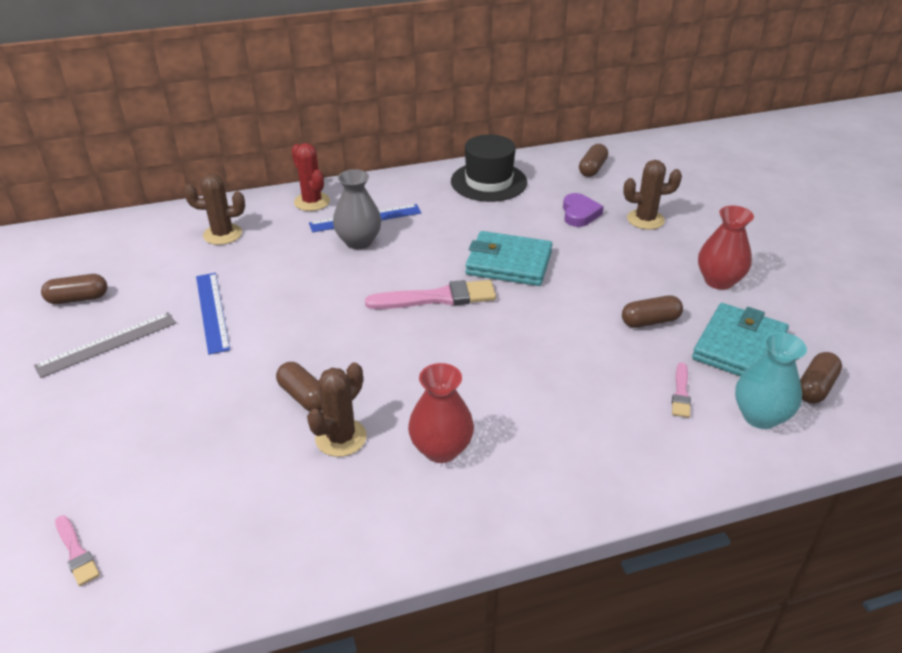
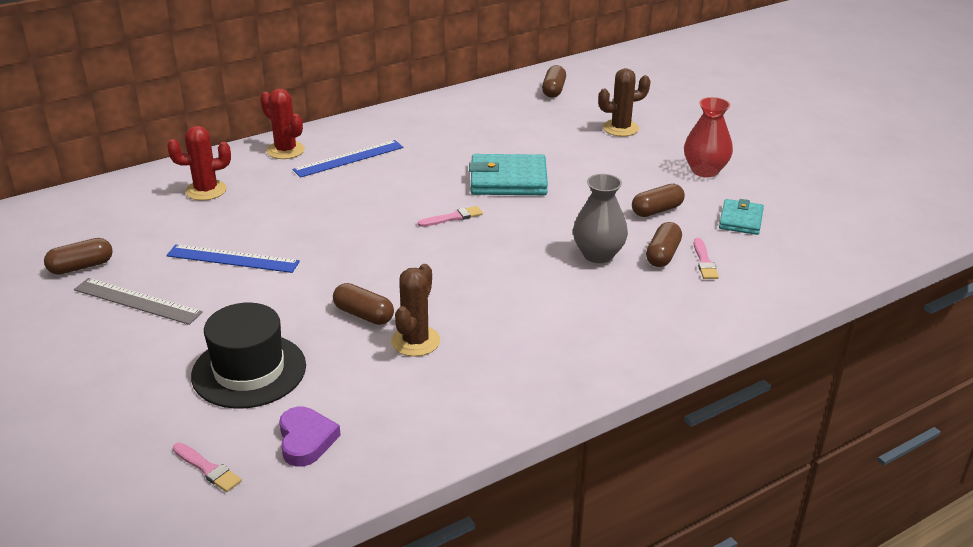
camera: 15 degrees left, 5 degrees down
grey ruler [34,312,176,378] -> grey ruler turned 75 degrees clockwise [74,278,203,325]
brown cactus [184,174,245,245] -> red cactus [167,126,231,201]
blue ruler [196,273,230,355] -> blue ruler turned 45 degrees counterclockwise [166,244,300,273]
grey vase [333,169,381,249] -> grey vase moved to [573,174,628,263]
pink brush [365,280,496,309] -> pink brush [418,206,483,227], size x0.52
red vase [408,363,474,463] -> none
black hat [451,134,527,202] -> black hat moved to [191,303,306,409]
purple heart [563,193,604,227] -> purple heart moved to [279,407,341,467]
turquoise wallet [692,303,789,376] -> turquoise wallet [719,199,764,235], size x0.60
turquoise vase [735,332,807,429] -> none
brown capsule [800,352,842,403] -> brown capsule moved to [646,222,682,267]

